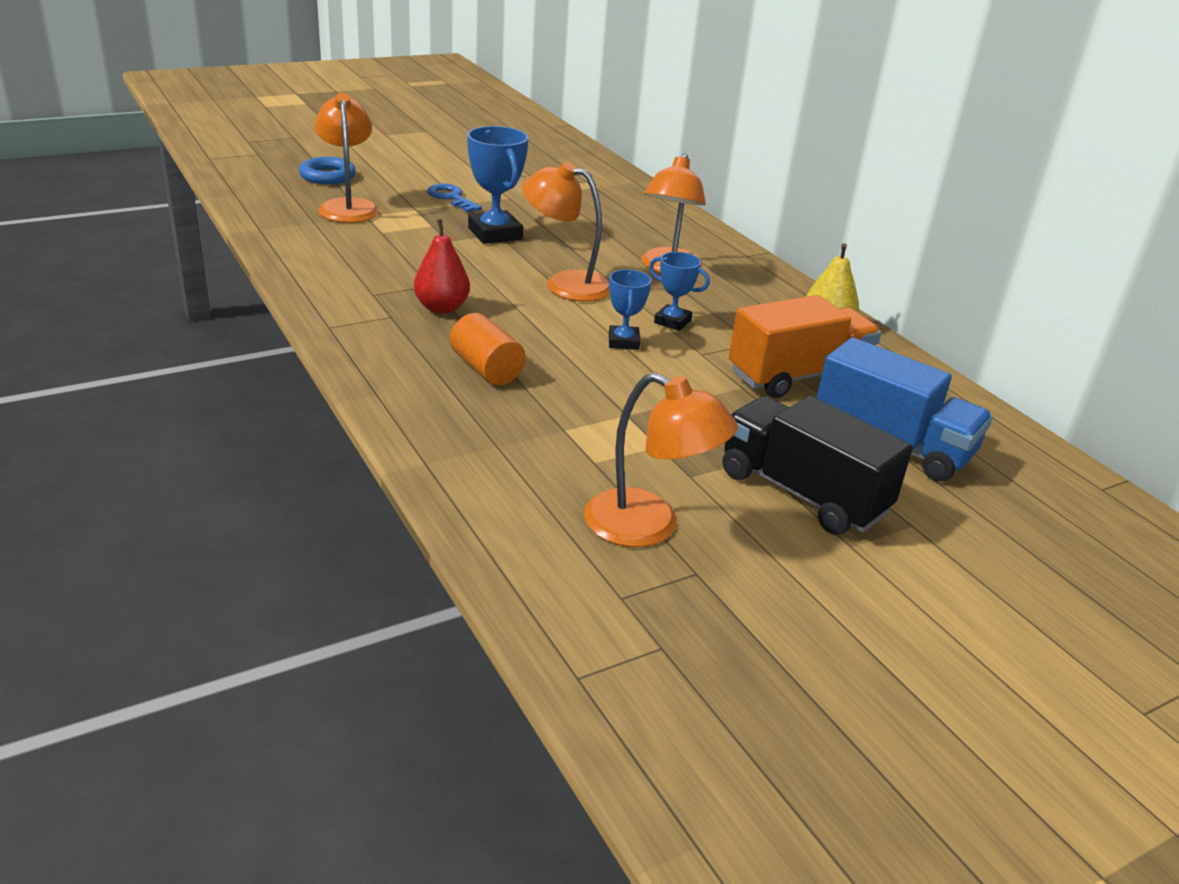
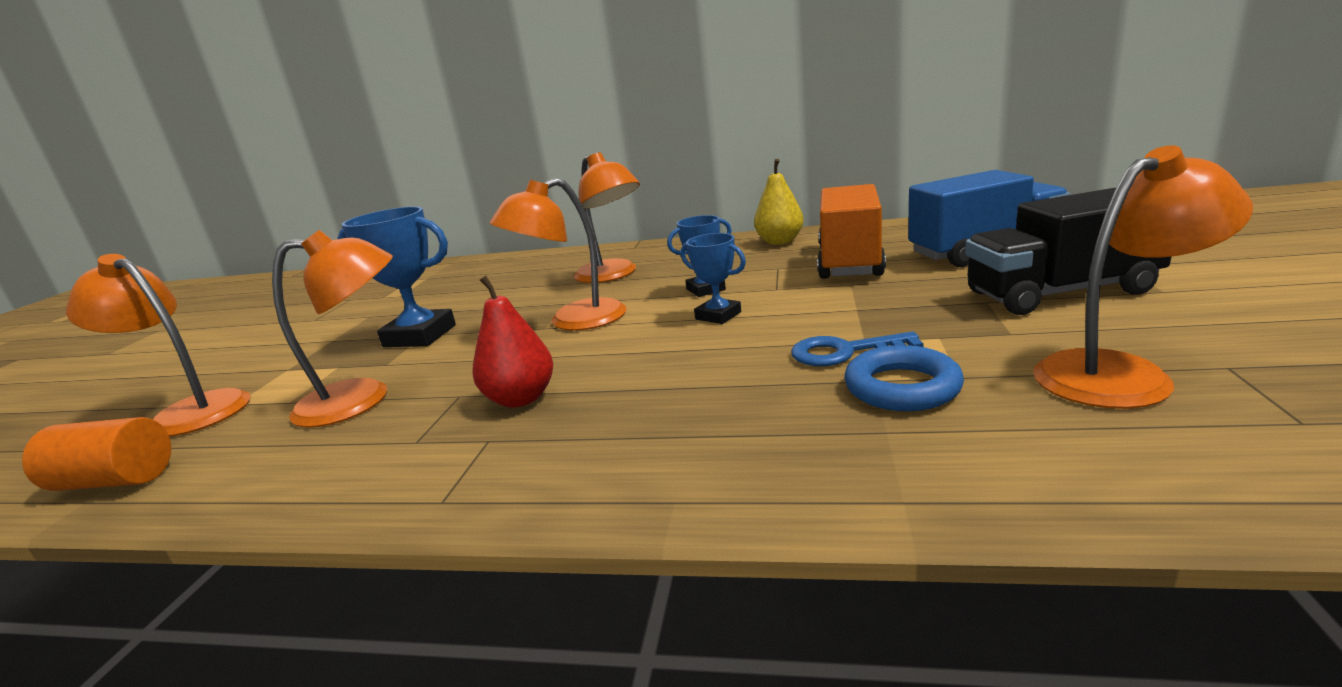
camera: 45 degrees left, 10 degrees down
blue ring [299,157,356,184] -> blue ring moved to [844,345,964,412]
blue key [427,184,482,212] -> blue key moved to [791,332,924,366]
orange cylinder [450,313,526,385] -> orange cylinder moved to [22,417,171,491]
none -> orange lamp [272,230,393,428]

